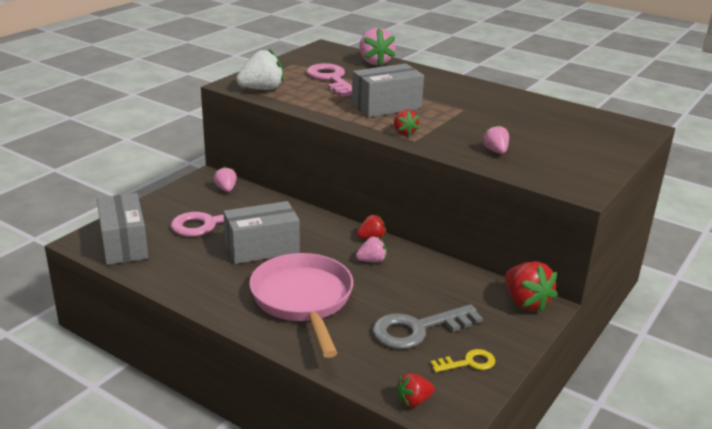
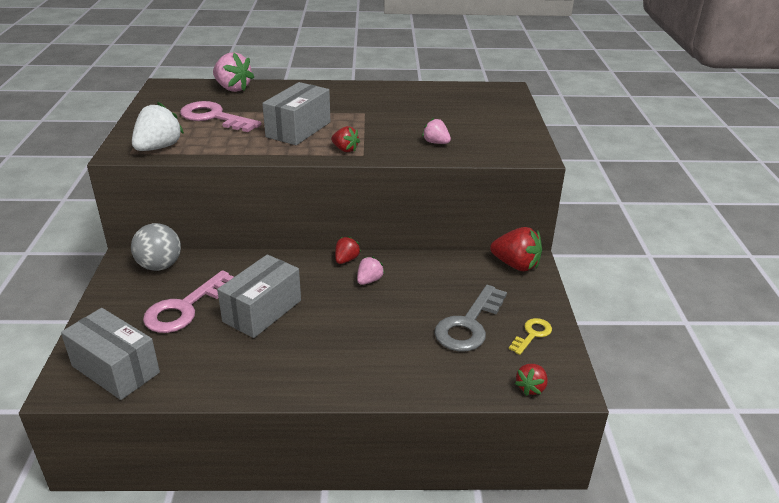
camera: 35 degrees left, 5 degrees up
pink strawberry [213,166,237,192] -> grey ball [131,223,181,271]
pink pan [249,253,353,358] -> none

